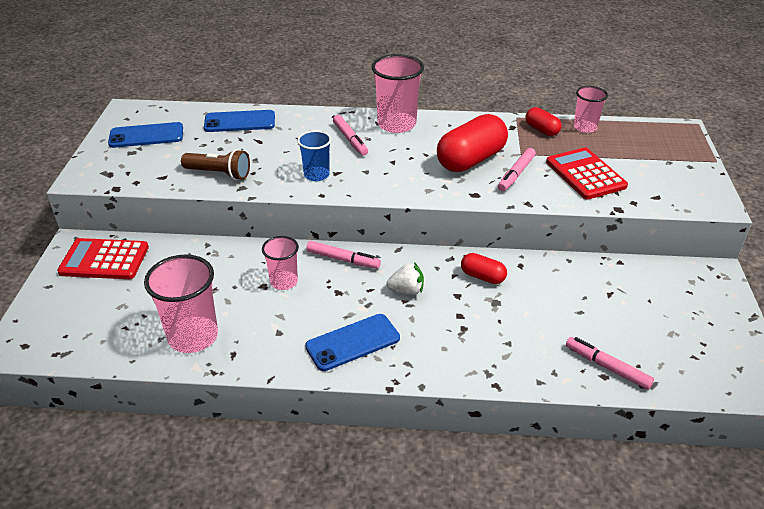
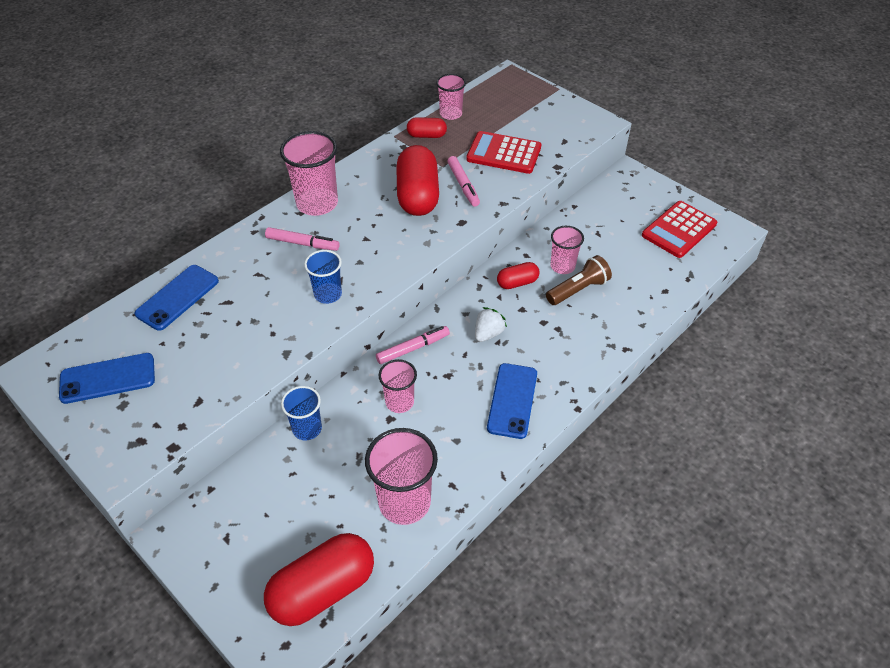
camera: 50 degrees left, 10 degrees up
red calculator [57,238,149,279] -> red calculator moved to [642,201,717,258]
blue phone [108,122,183,148] -> blue phone turned 45 degrees clockwise [59,353,155,404]
brown flashlight [181,149,250,180] -> brown flashlight moved to [546,255,612,305]
pink marker [566,337,654,390] -> none
none -> red capsule [264,533,374,626]
none -> blue cup [281,386,322,440]
none -> pink cup [551,226,584,274]

